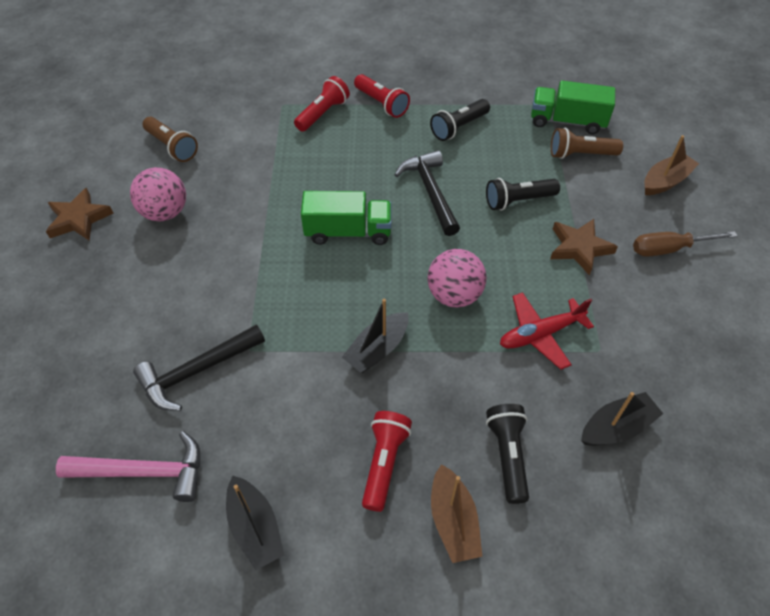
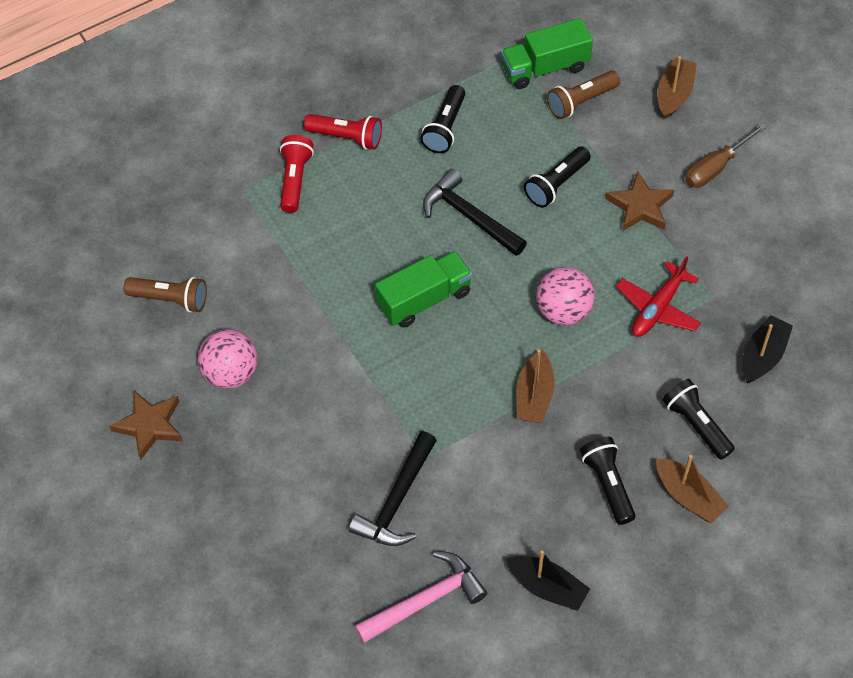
camera: 30 degrees left, 5 degrees up
black boat [342,299,409,373] -> brown boat [516,349,555,423]
red flashlight [362,411,412,512] -> black flashlight [580,437,635,525]

